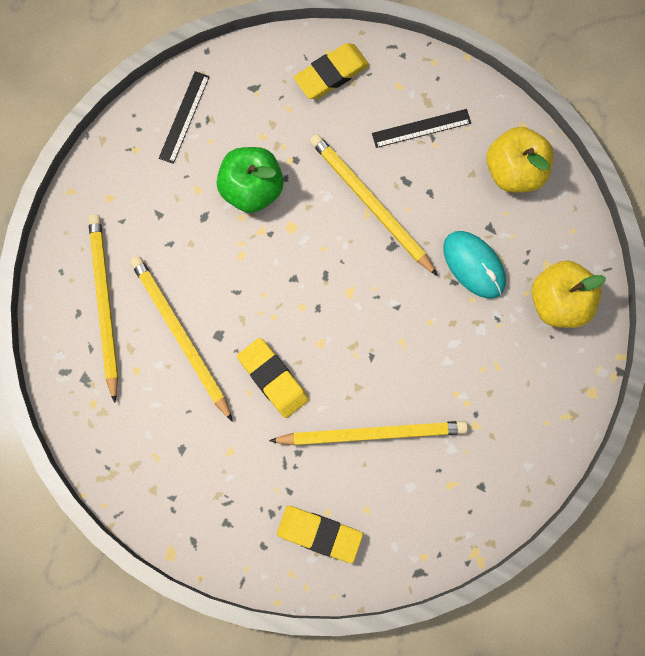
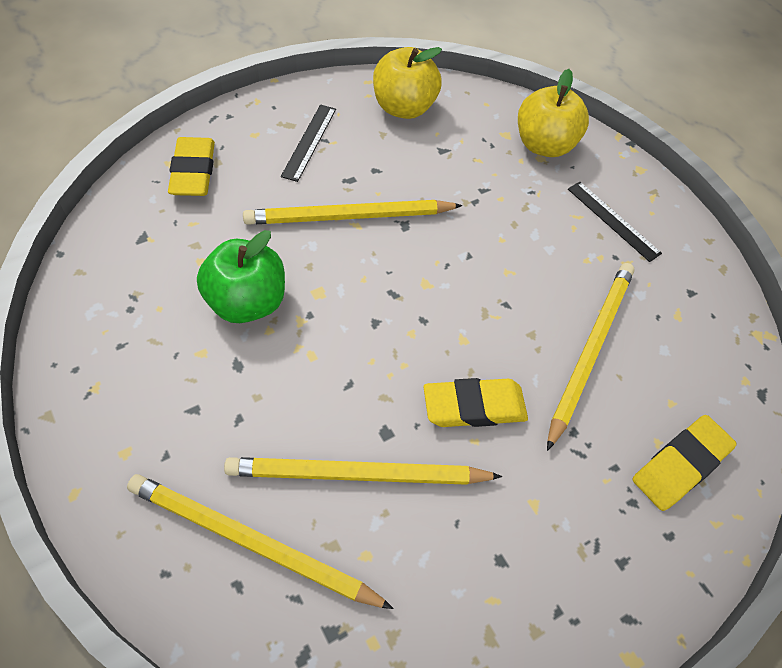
camera: 65 degrees left, 20 degrees down
black ruler [159,71,210,164] -> black ruler moved to [568,182,662,262]
turquoise mouse [443,231,506,299] -> none

